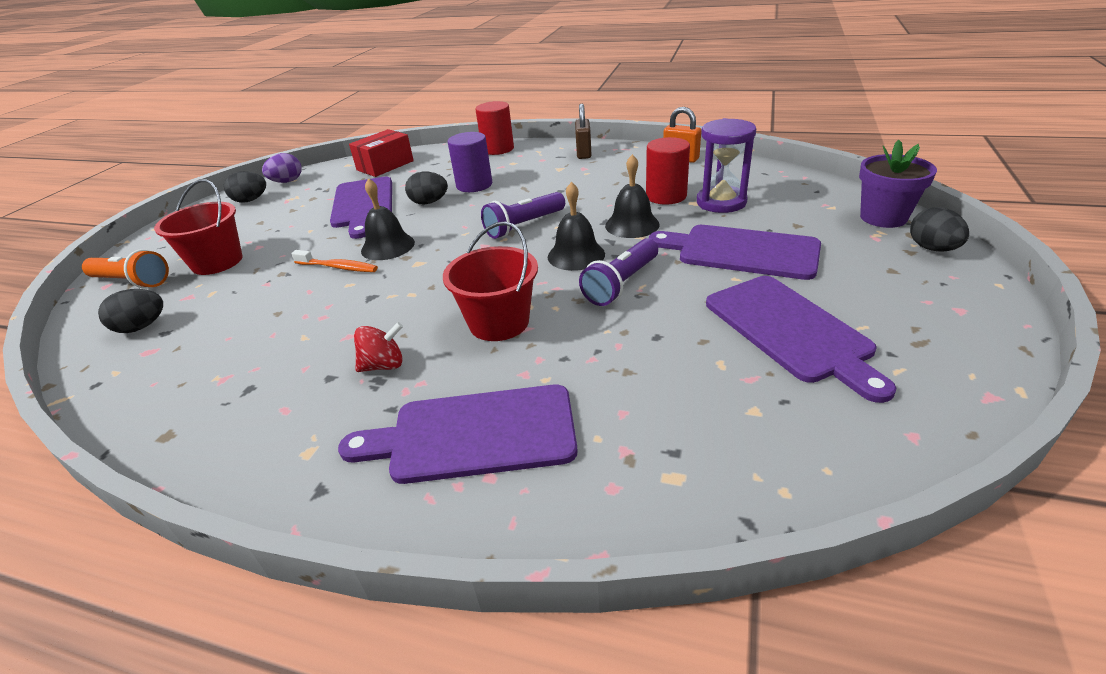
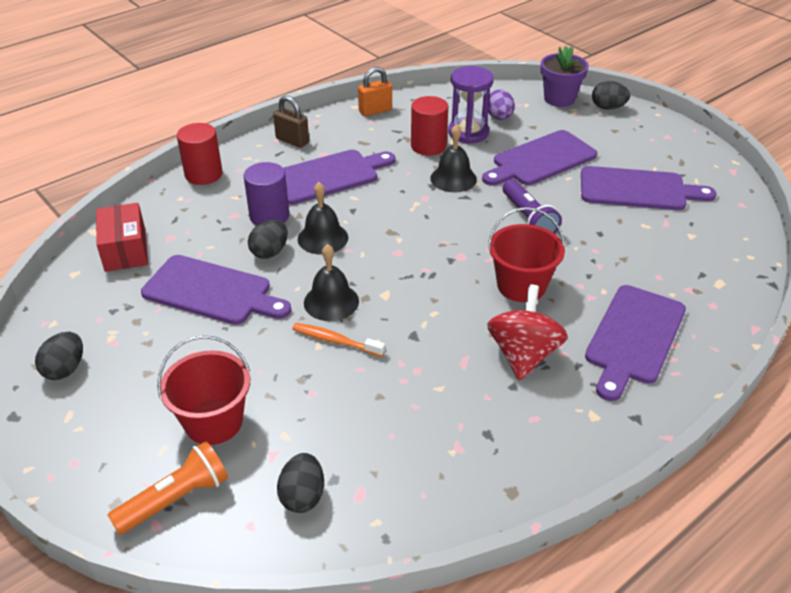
camera: 60 degrees left, 5 degrees up
purple egg [262,153,302,183] -> purple egg moved to [488,90,515,120]
orange toothbrush [291,250,378,272] -> orange toothbrush turned 120 degrees counterclockwise [292,323,385,357]
red spinning top [354,322,403,372] -> red spinning top [487,284,568,381], size x1.73
purple flashlight [481,192,565,239] -> none
black bell [548,182,605,271] -> black bell moved to [298,182,348,254]
none -> purple cutting board [283,150,395,205]

